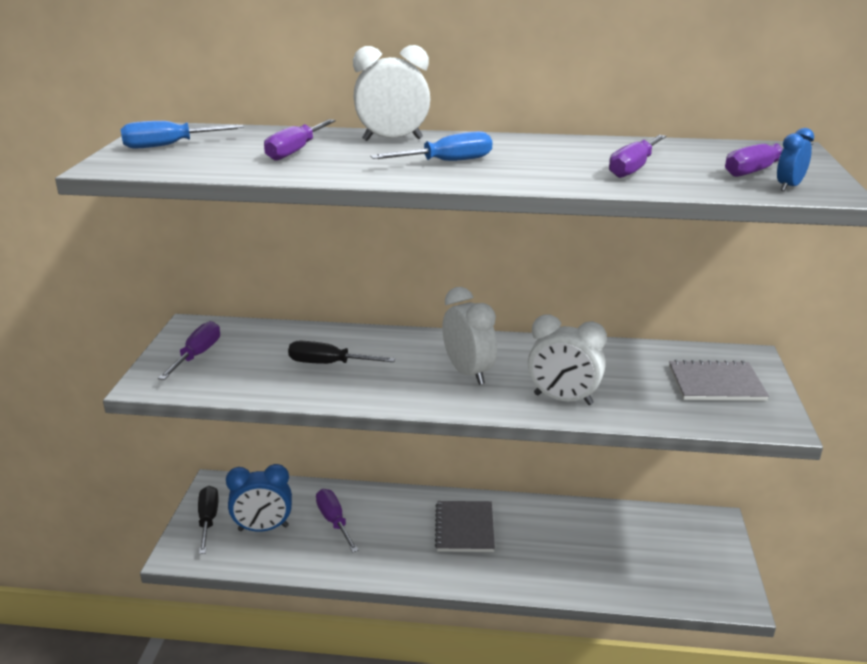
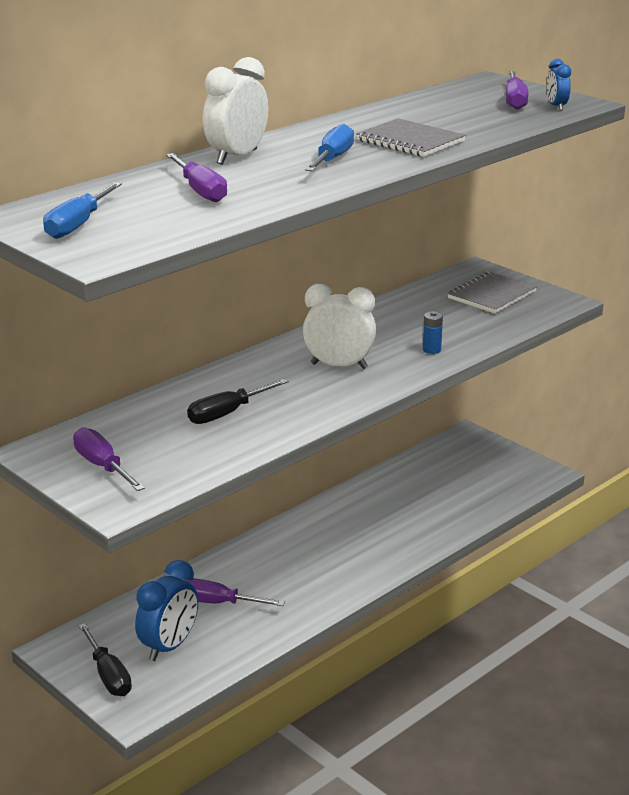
camera: 50 degrees left, 0 degrees up
black screwdriver [198,486,219,554] -> black screwdriver turned 150 degrees counterclockwise [78,623,132,696]
grey notebook [435,501,495,552] -> grey notebook moved to [356,118,466,157]
white clock [528,315,607,405] -> blue battery [423,311,443,354]
purple screwdriver [609,135,667,178] -> none

